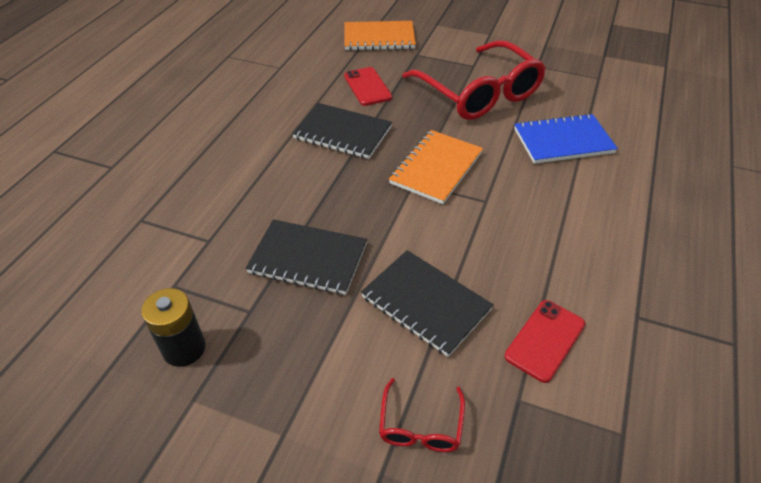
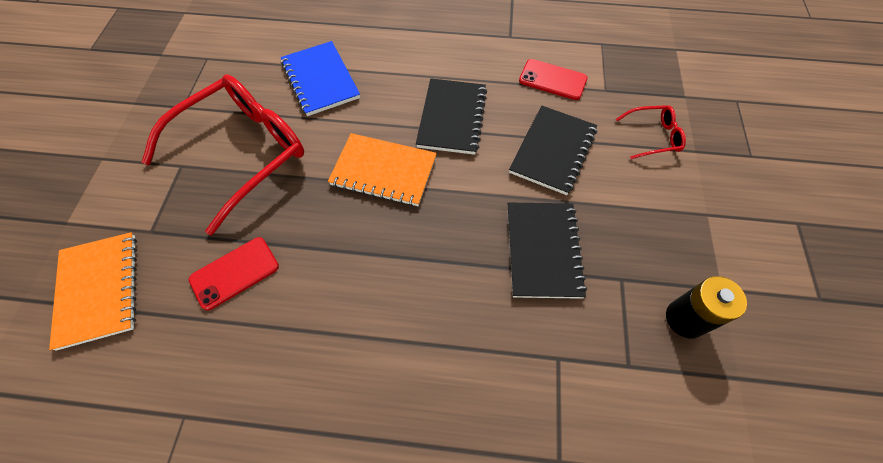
camera: 105 degrees left, 15 degrees up
black notebook [292,103,392,159] -> black notebook moved to [416,79,487,155]

